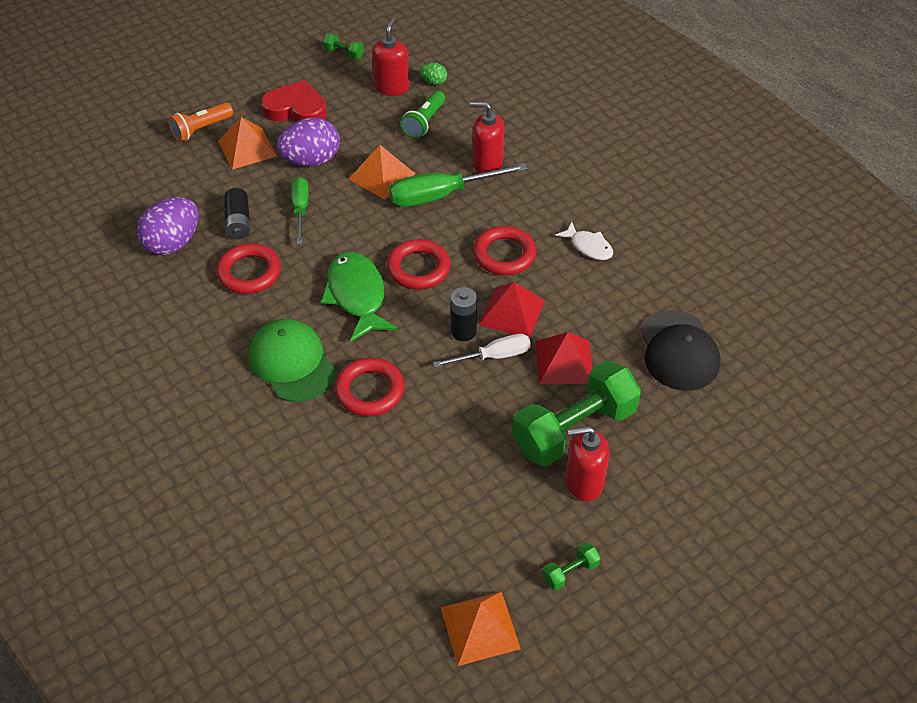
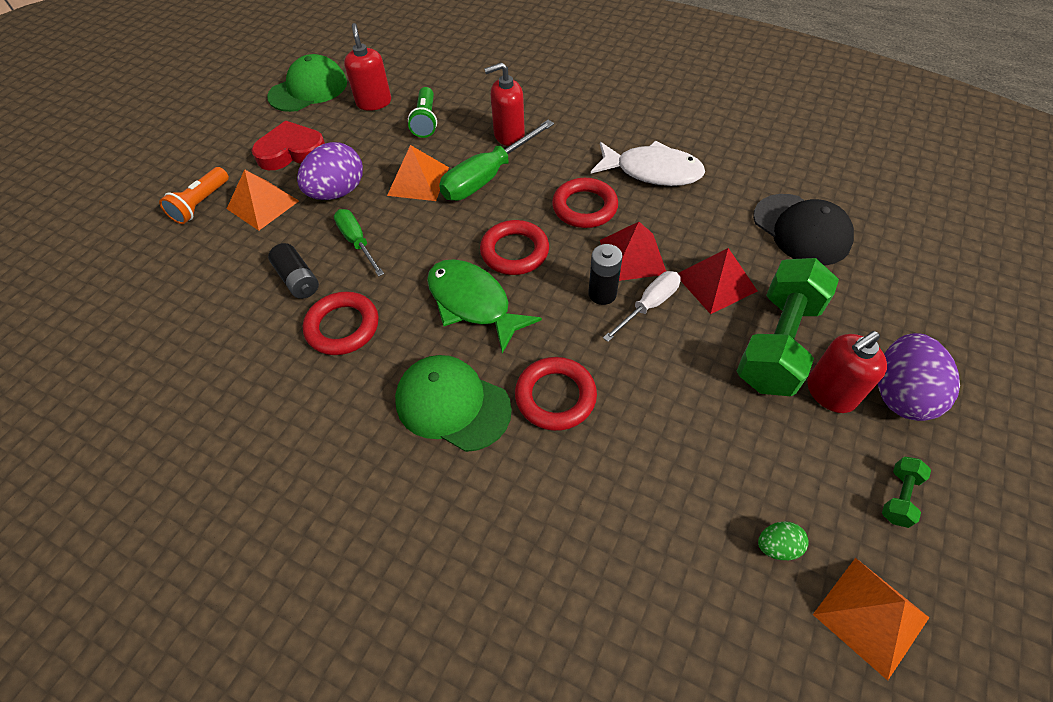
camera: 25 degrees left, 5 degrees up
purple egg [137,197,199,255] -> purple egg moved to [878,333,960,421]
green dumbbell [323,33,364,60] -> green cap [267,54,347,112]
green egg [419,63,447,85] -> green egg moved to [758,521,809,560]
white fish [556,222,613,260] -> white fish [591,141,705,186], size x1.79

